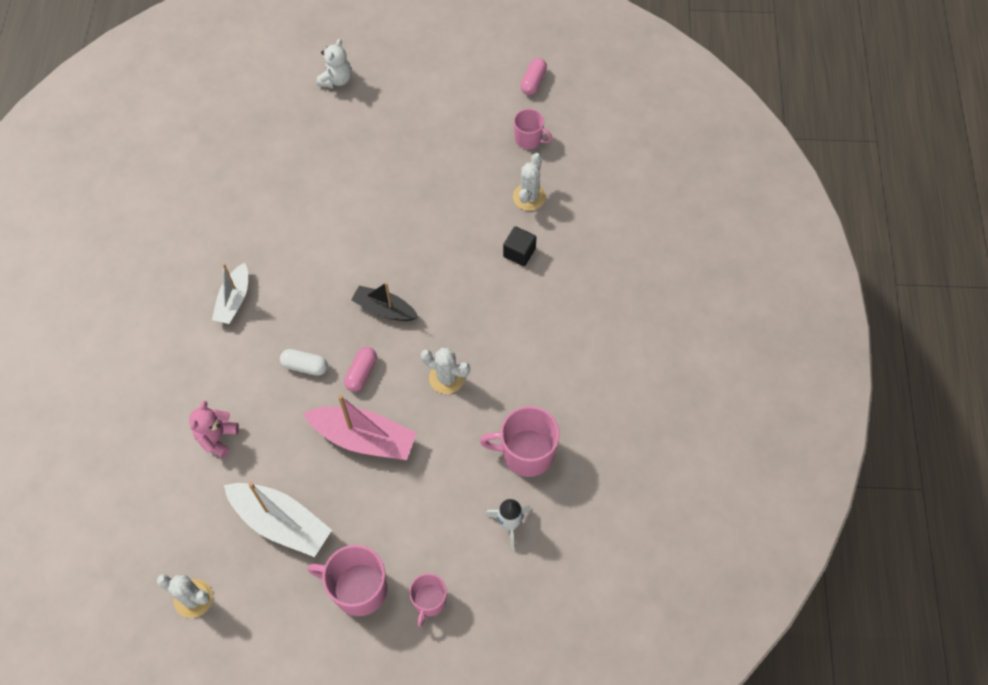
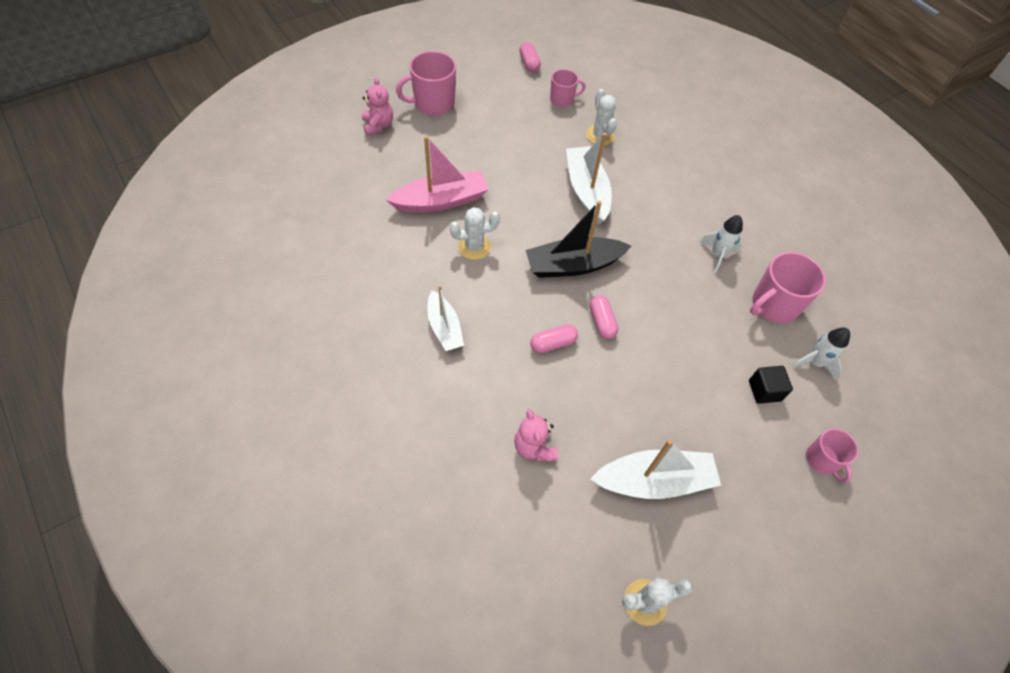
camera: 40 degrees left, 5 degrees down
white capsule [280,349,328,376] -> pink capsule [530,324,578,353]
pink boat [303,395,417,460] -> pink boat moved to [386,136,489,213]
pink mug [307,545,387,616] -> pink mug moved to [396,51,456,115]
white teddy bear [317,39,352,88] -> pink teddy bear [362,78,393,136]
black boat [351,282,418,321] -> black boat [526,201,631,278], size x1.57
white cactus [421,348,470,394] -> white cactus moved to [450,207,500,260]
black cube [503,226,537,266] -> black cube moved to [749,366,793,404]
none -> white boat [566,133,612,225]
none -> white rocket [700,215,743,273]

